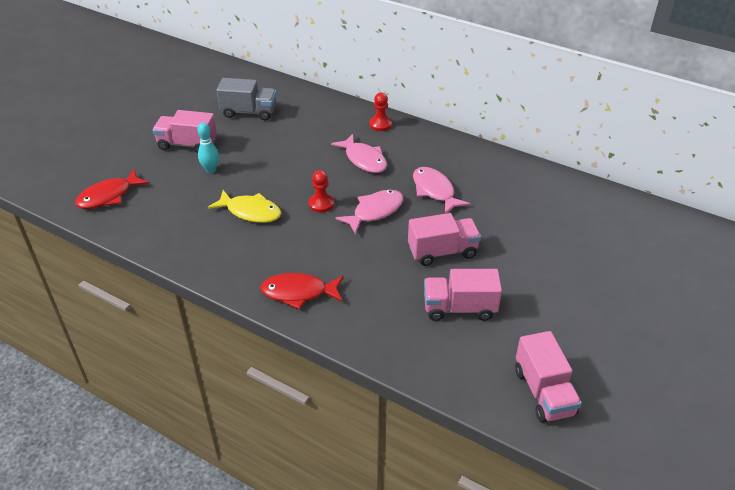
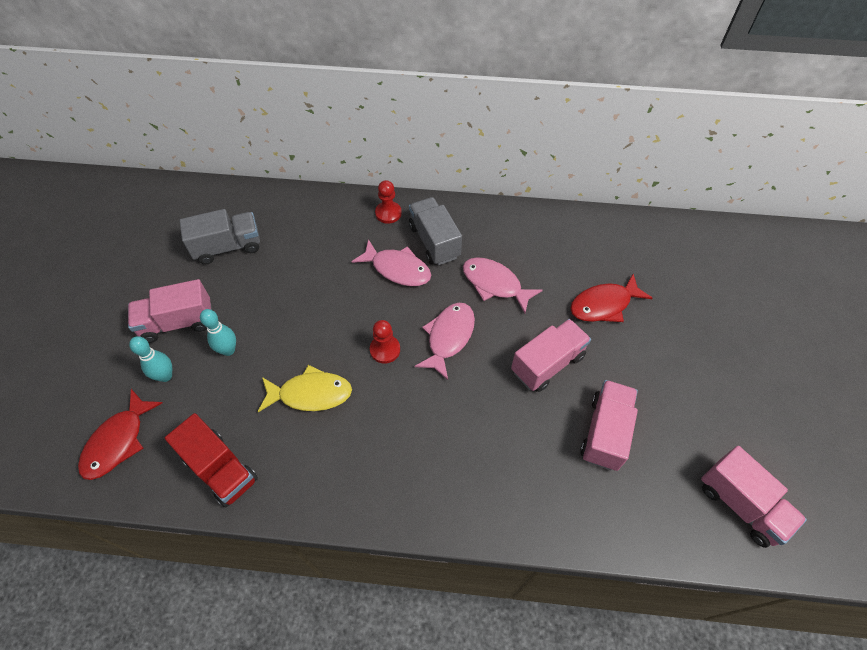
camera: 25 degrees left, 15 degrees up
red fish [260,273,343,310] -> red fish moved to [570,274,653,322]
pink truck [424,269,502,321] -> pink truck turned 135 degrees clockwise [580,380,638,471]
none -> turquoise bowling pin [129,336,172,382]
none -> red truck [165,413,258,507]
none -> grey truck [409,197,462,265]

